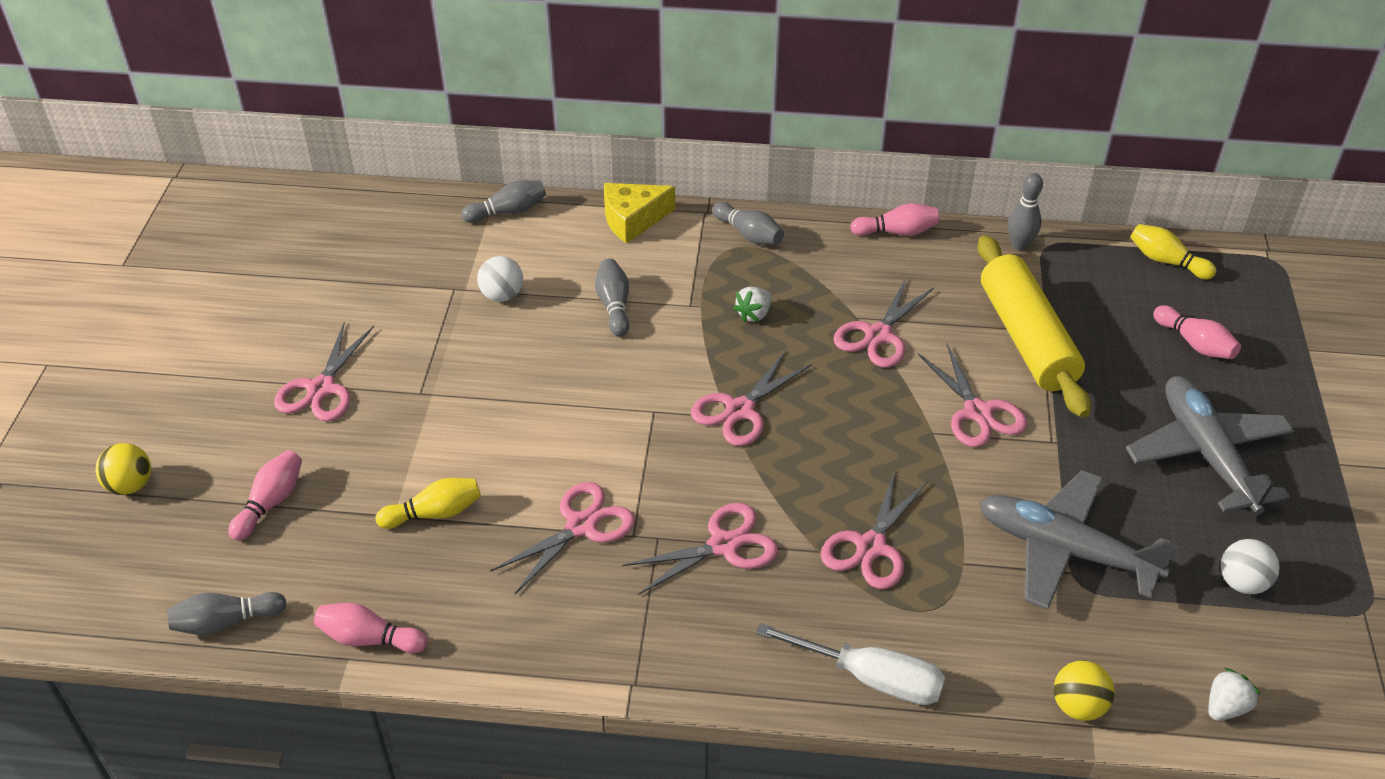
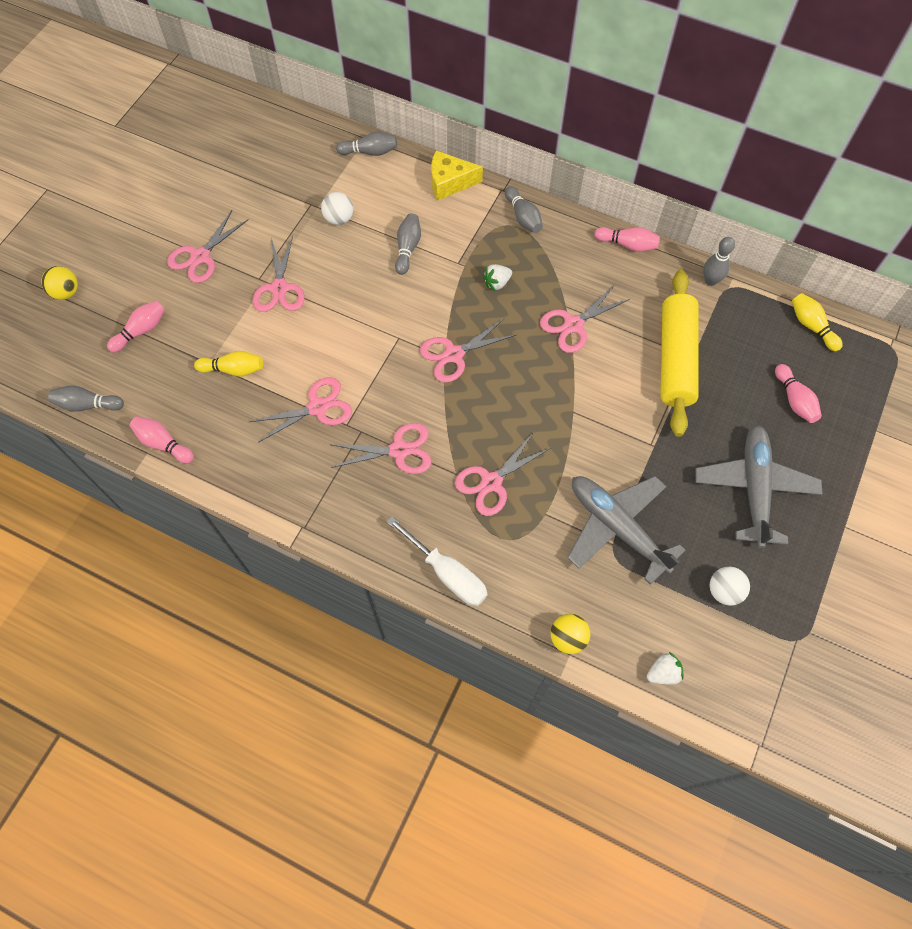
camera: 20 degrees right, 20 degrees up
pink scissors [918,344,1027,447] -> pink scissors moved to [253,236,305,312]

